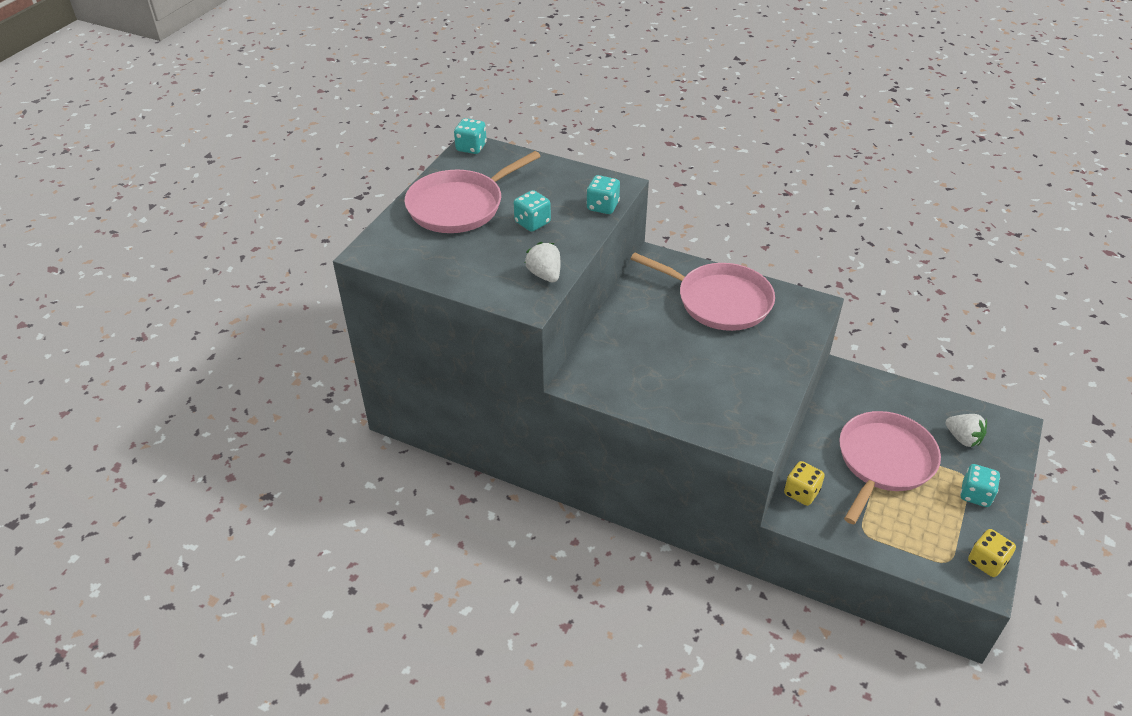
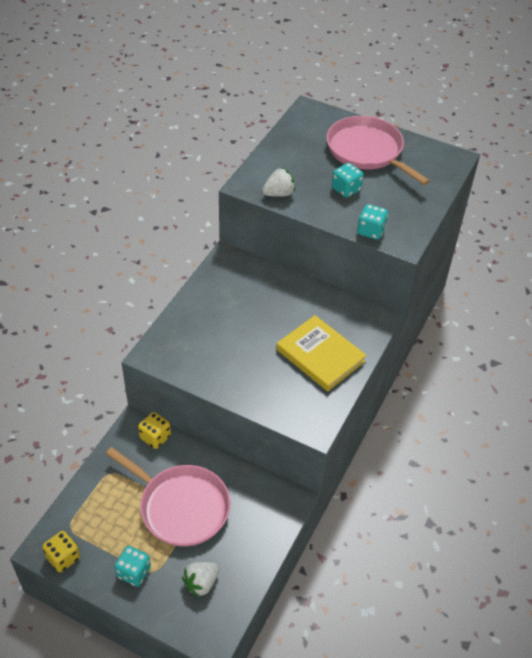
camera: 90 degrees right, 5 degrees up
turquoise dice [454,118,487,154] -> none
pink pan [631,253,775,331] -> yellow book [277,315,367,391]

